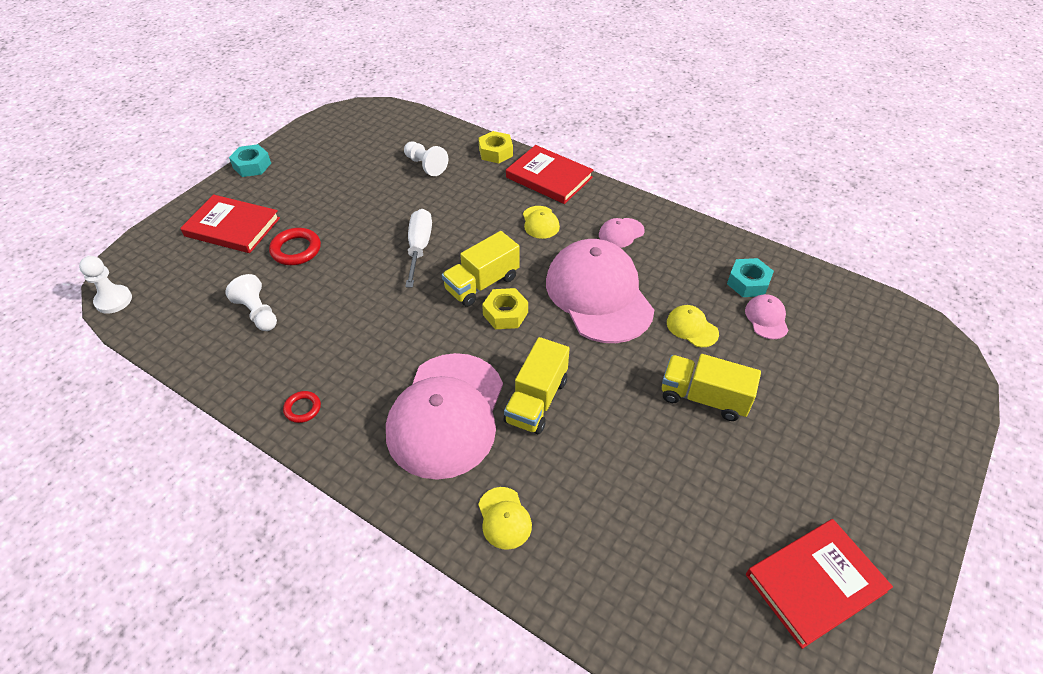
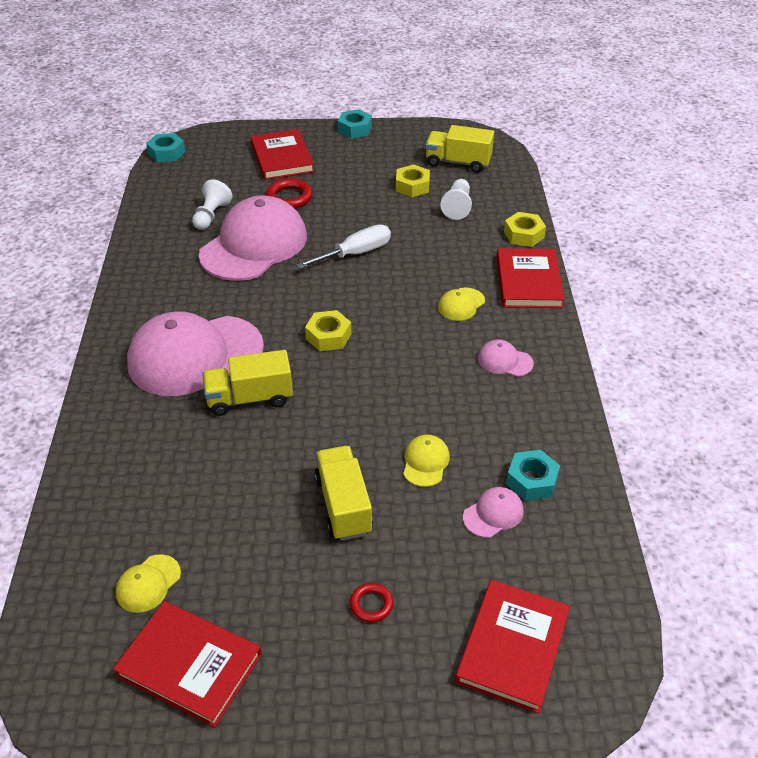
camera: 55 degrees right, 5 degrees down
white pawn [79,256,132,314] -> turquoise nut [146,133,185,162]
red ring [283,391,321,423] -> red ring moved to [350,583,393,622]
yellow truck [442,231,520,307] -> yellow truck moved to [425,125,494,173]
yellow cap [478,487,532,550] -> yellow cap moved to [116,554,181,613]
pink cap [546,239,654,343] -> pink cap moved to [199,195,307,281]
none -> yellow nut [396,164,430,197]
none -> red book [455,580,570,714]

